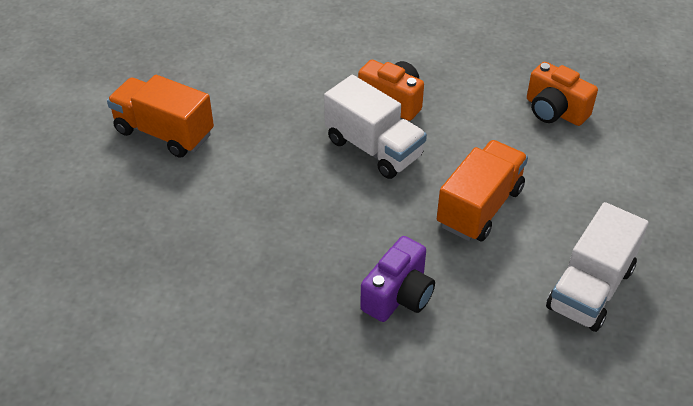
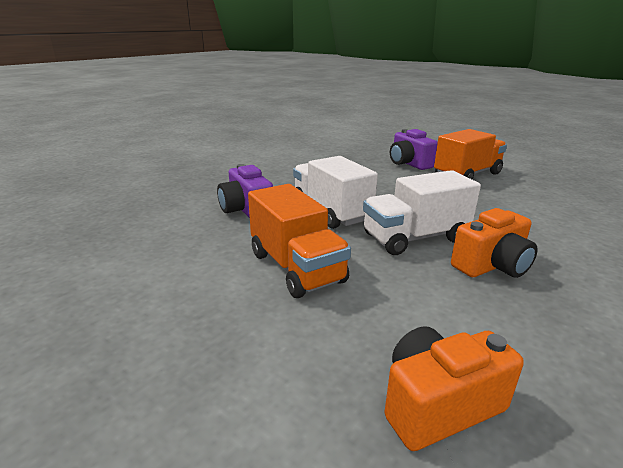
camera: 115 degrees right, 20 degrees down
white truck [546,202,649,332] -> white truck moved to [293,156,378,229]
none -> purple camera [390,129,438,170]

